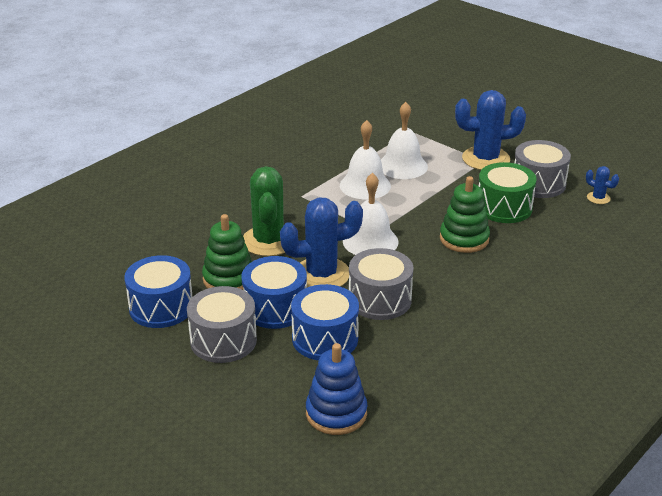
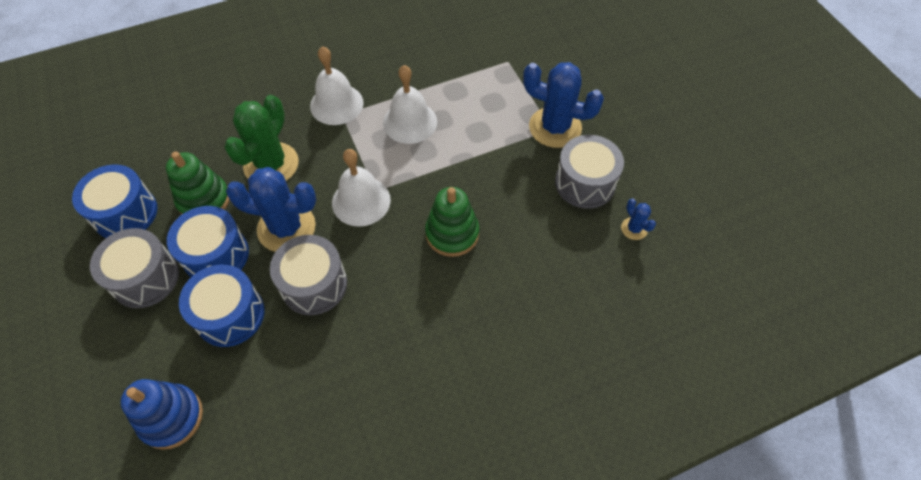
camera: 25 degrees right, 25 degrees up
white bell [381,102,428,179] -> white bell moved to [310,46,363,125]
green drum [479,162,537,223] -> none

